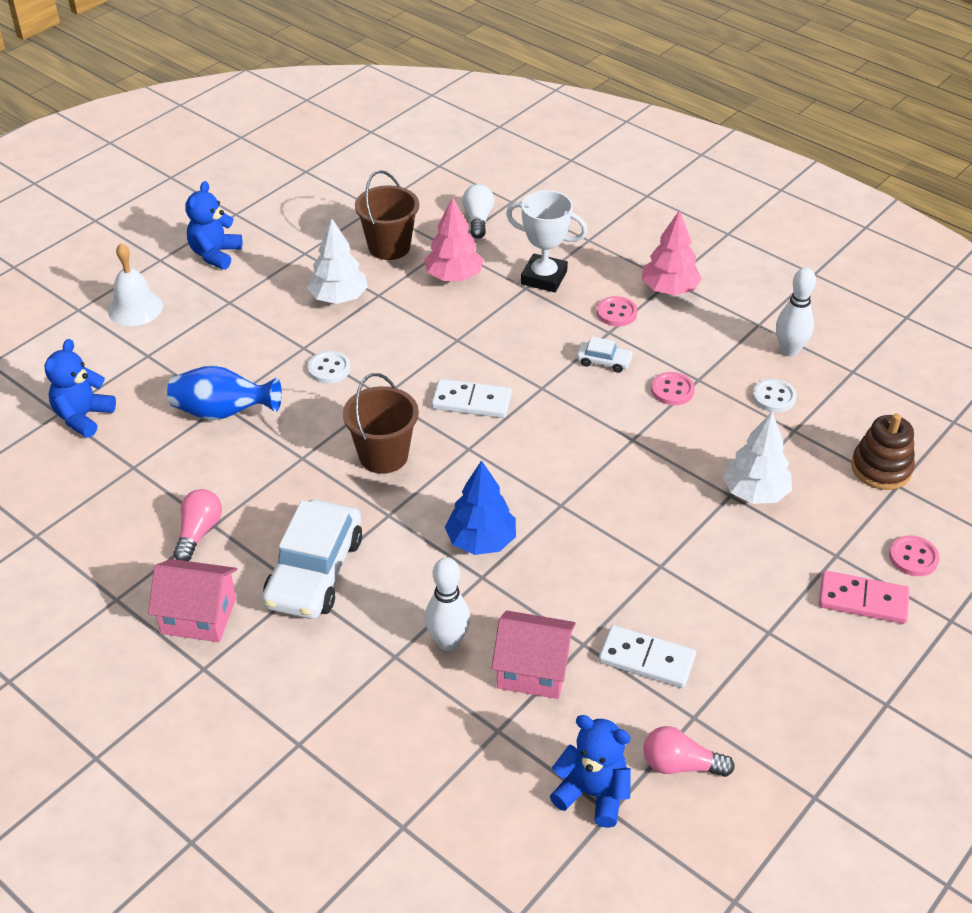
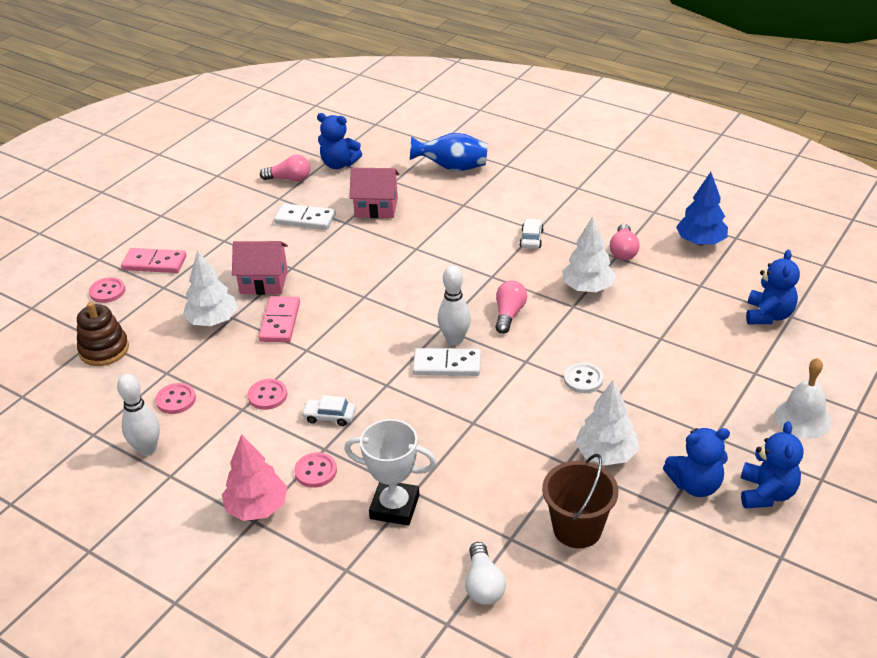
camera: 175 degrees right, 5 degrees down
pink house [148,559,237,642] -> pink house moved to [232,241,288,295]
blue vase [167,365,282,420] -> blue vase moved to [410,132,487,171]
white car [262,499,362,619] -> white car [519,219,544,249], size x0.45
brown bucket [343,373,419,474] -> pink light bulb [495,281,527,334]
pink tree [424,197,483,281] -> none
white bowling pin [425,557,470,651] -> white bowling pin moved to [438,266,471,345]
blue tree [445,460,516,555] -> blue tree moved to [676,172,728,245]
white button [752,379,797,412] -> pink button [156,383,196,414]
none -> pink domino [259,296,300,342]
none -> white tree [562,216,616,292]
none -> blue teddy bear [663,428,730,497]

